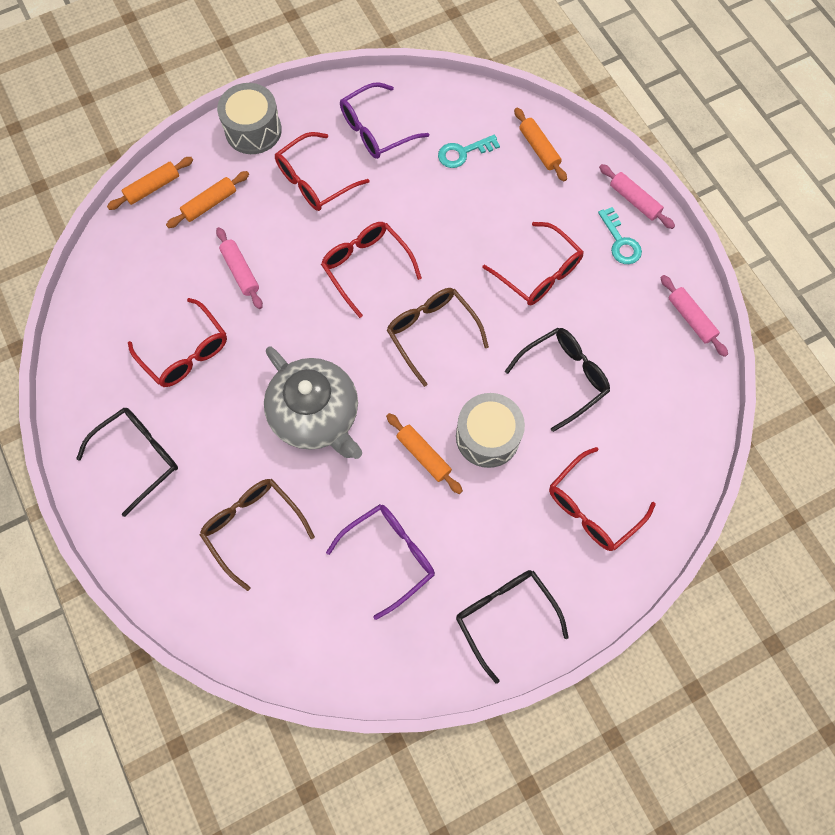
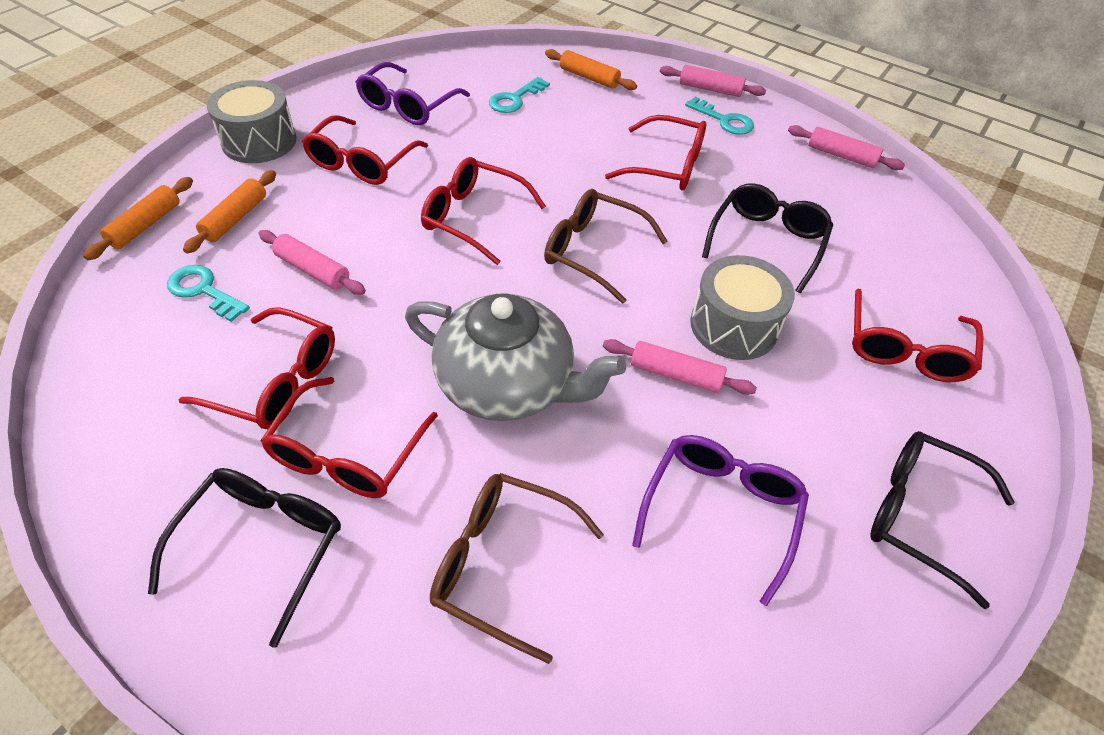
camera: 30 degrees left, 20 degrees down
orange rolling pin [386,413,463,494] -> pink rolling pin [603,339,757,395]
none -> turquoise key [167,265,250,322]
none -> red glasses [261,377,438,498]

